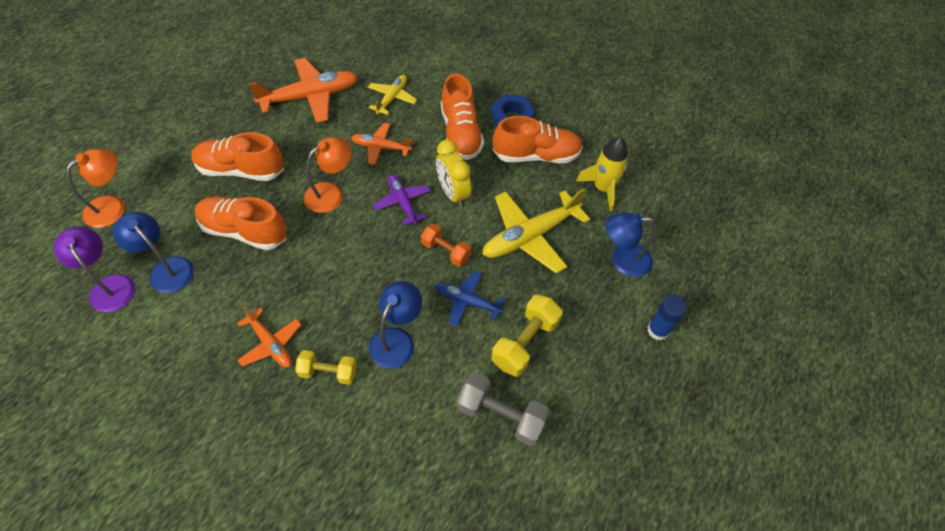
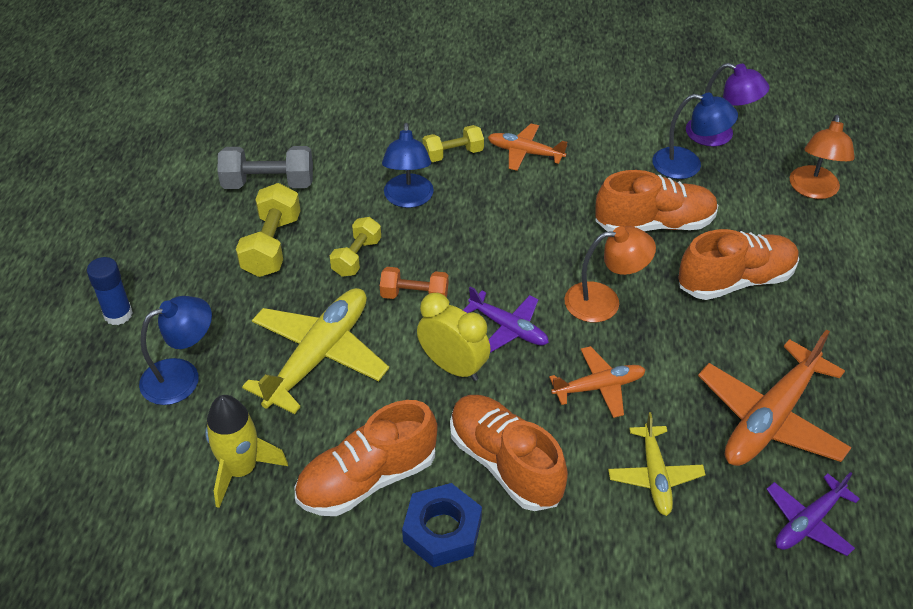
camera: 155 degrees right, 10 degrees down
orange lamp [304,137,352,213] -> orange lamp turned 120 degrees counterclockwise [564,226,656,322]
blue plane [435,271,505,326] -> yellow dumbbell [330,217,381,277]
none -> purple plane [766,472,860,556]

